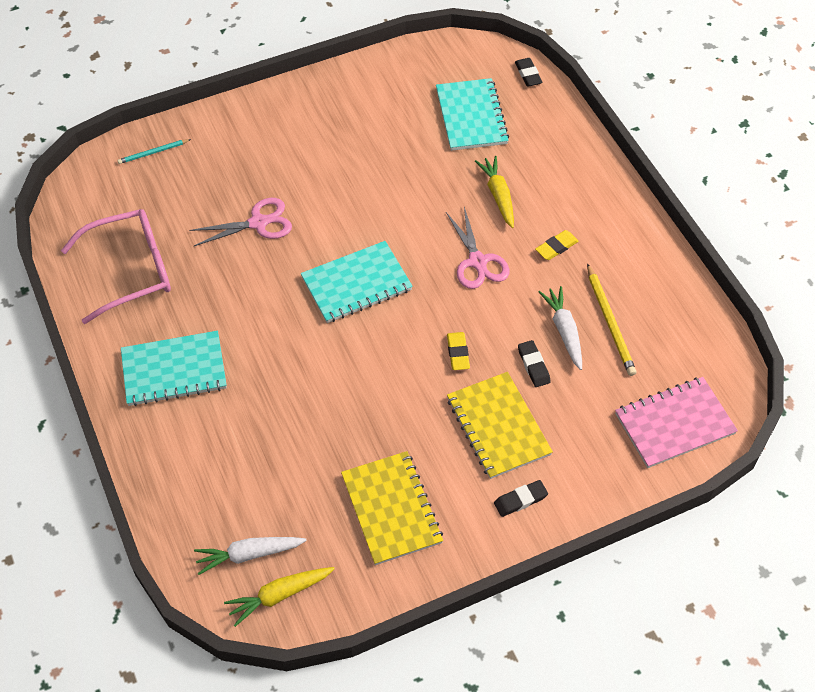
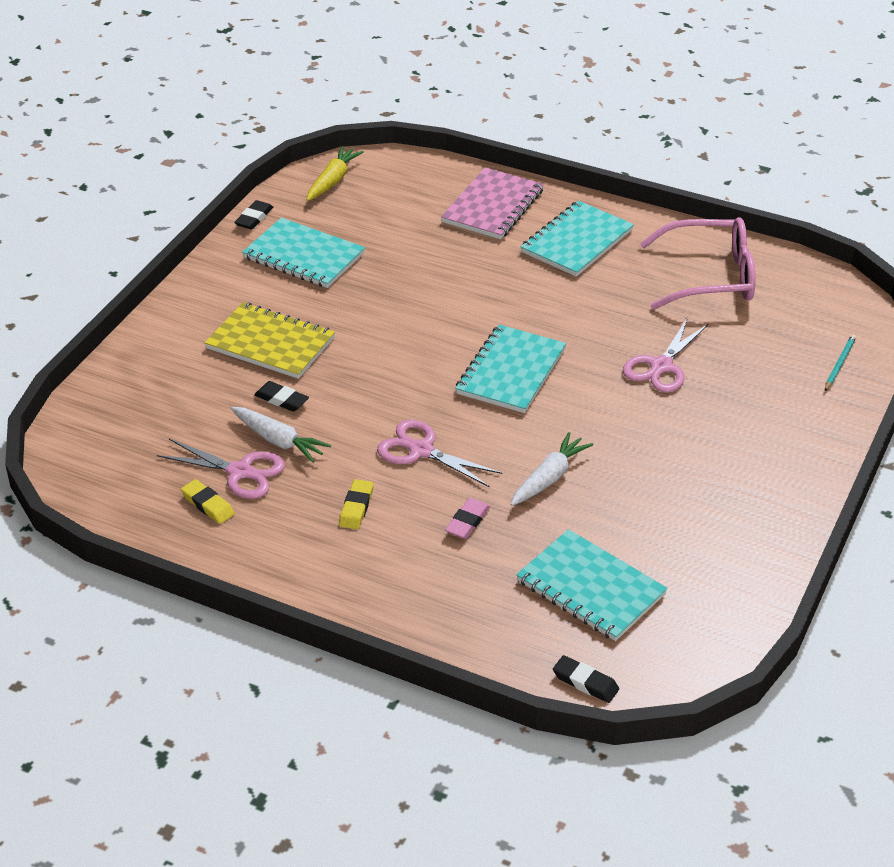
camera: 140 degrees right, 15 degrees down
pink glasses [61,209,171,324] -> pink glasses turned 120 degrees counterclockwise [640,217,756,310]
white carrot [194,537,307,575] -> white carrot moved to [510,432,593,506]
yellow notebook [341,451,443,565] -> turquoise notebook [242,218,365,288]
yellow eraser [447,332,470,370] -> yellow eraser moved to [181,479,235,524]
yellow carrot [475,156,514,228] -> pink eraser [445,498,490,539]
black eraser [494,480,548,517] -> black eraser moved to [234,200,273,230]
yellow pencil [587,263,637,376] -> pink scissors [157,439,285,499]
pink notebook [615,377,738,468] -> pink notebook moved to [441,167,544,239]

